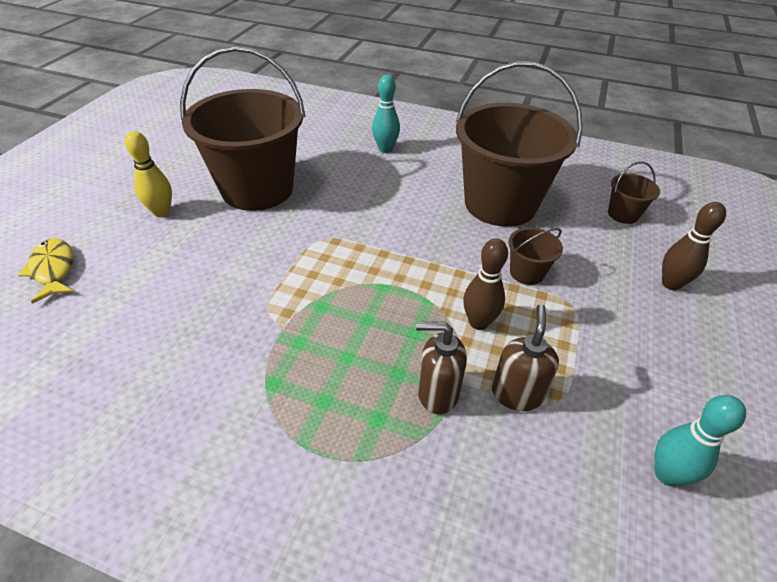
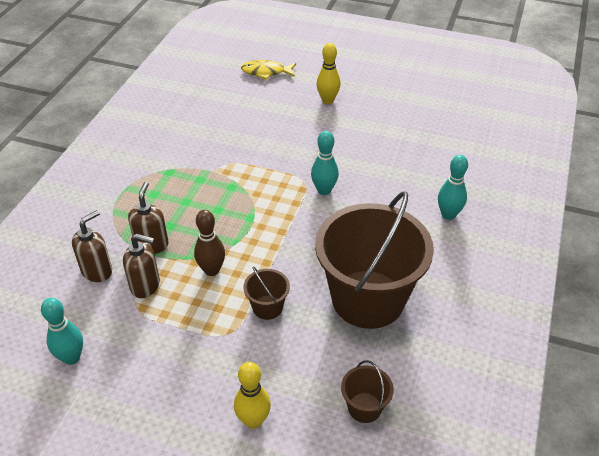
camera: 90 degrees right, 0 degrees up
yellow fish [18,238,74,304] -> yellow fish turned 150 degrees counterclockwise [241,60,296,80]
brown bucket [180,46,306,211] -> none
brown bowling pin [662,202,726,290] -> yellow bowling pin [234,362,271,429]
none -> brown soap dispenser [72,210,112,282]
none -> turquoise bowling pin [311,131,339,195]

